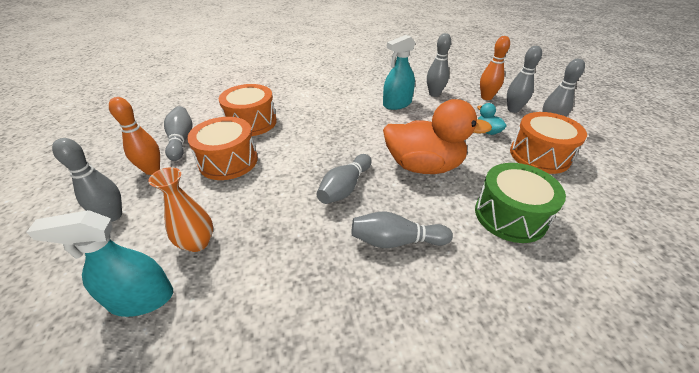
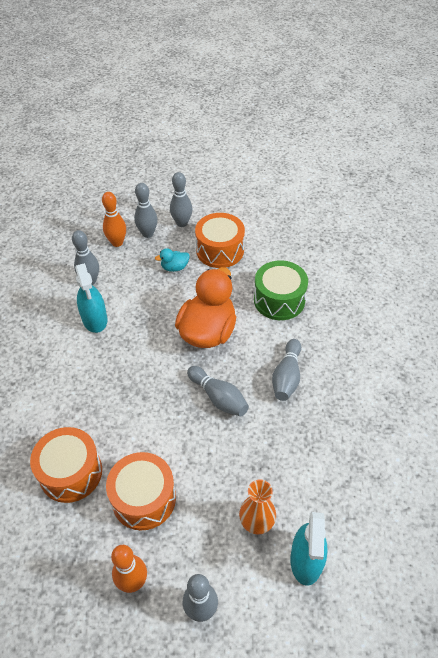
camera: 75 degrees left, 10 degrees up
grey bowling pin [164,106,193,161] -> none

